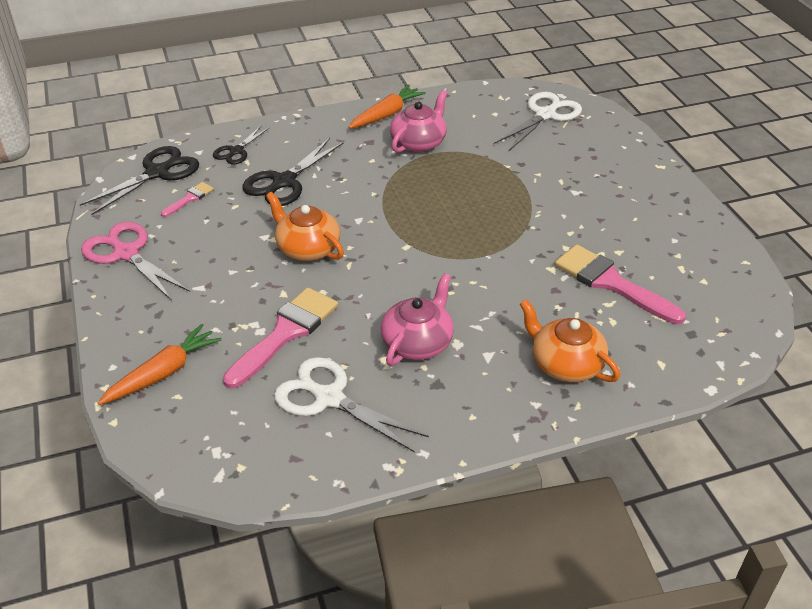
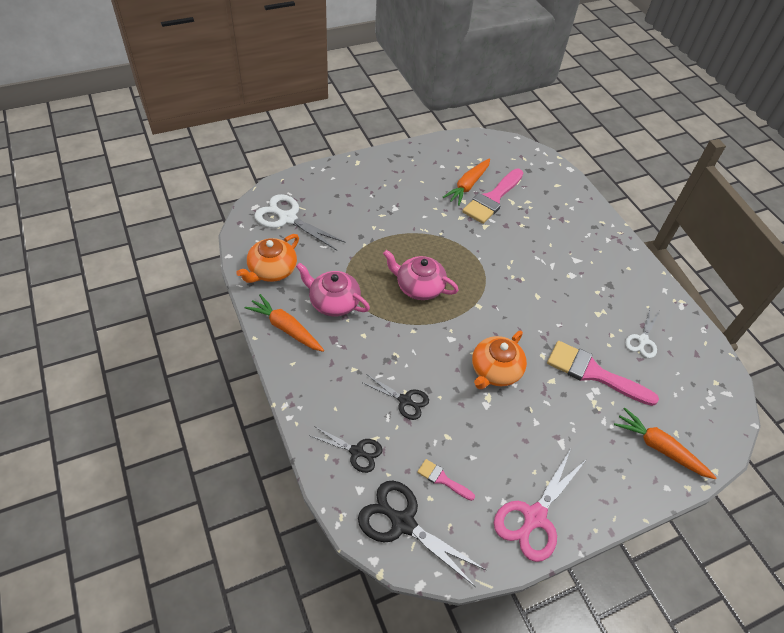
camera: 100 degrees left, 10 degrees up
black scissors [242,138,344,206] -> black scissors [361,374,429,420], size x0.60
white scissors [274,357,429,453] -> white scissors [625,309,659,358], size x0.60
pink teapot [381,273,454,366] -> pink teapot moved to [383,250,459,300]
orange teapot [520,299,620,382] -> orange teapot moved to [236,234,299,283]
none -> orange carrot [443,159,490,206]

